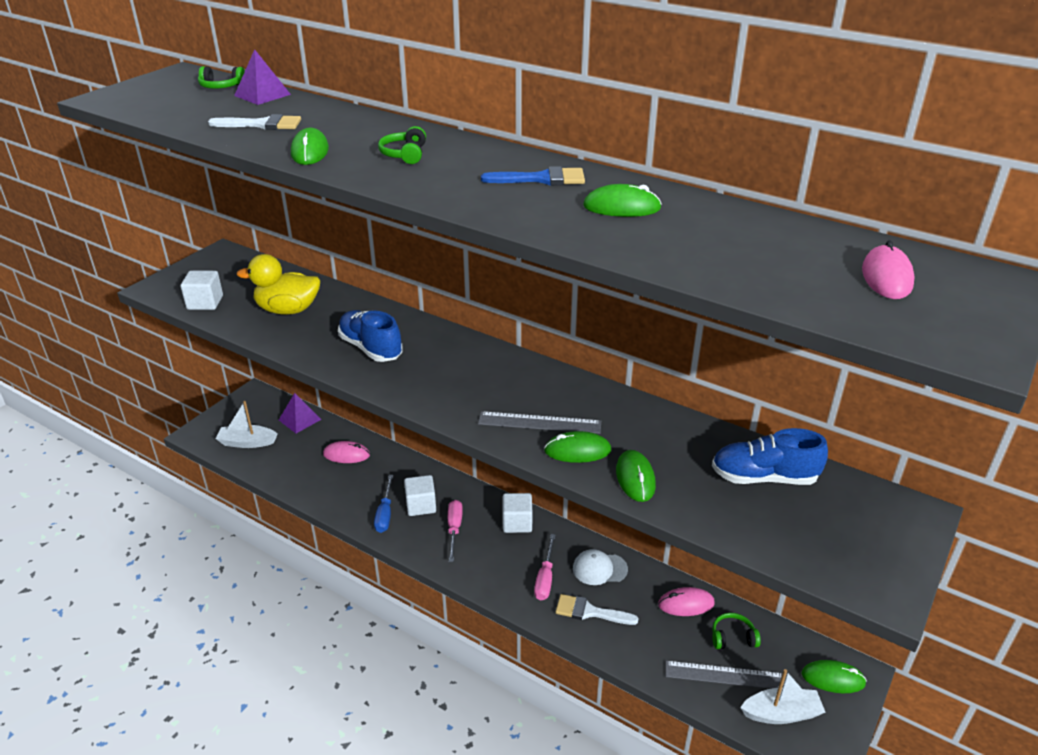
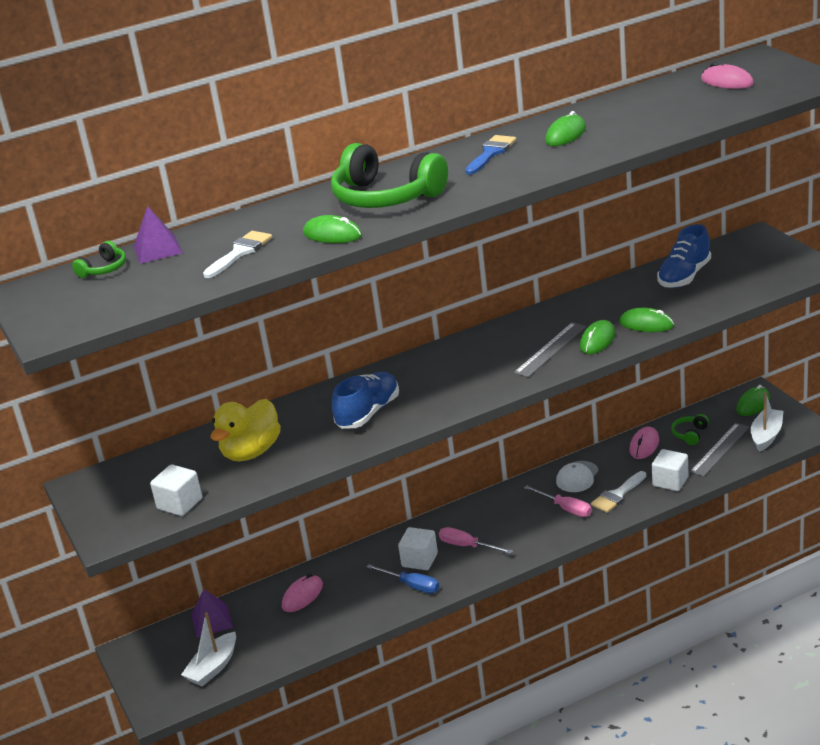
camera: 55 degrees left, 5 degrees down
blue shoe [338,310,403,362] -> blue shoe turned 135 degrees clockwise [332,372,399,429]
green headphones [378,126,426,164] -> green headphones [331,143,448,208], size x2.28
white cube [503,493,533,533] -> white cube moved to [652,449,689,491]

